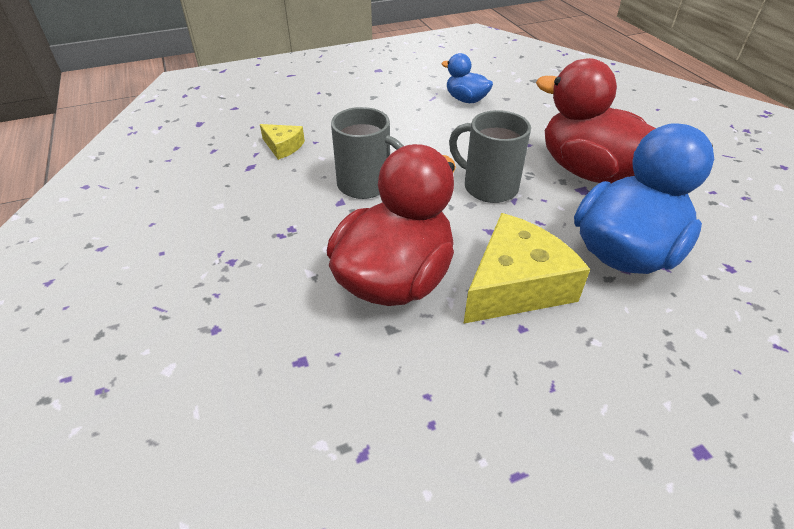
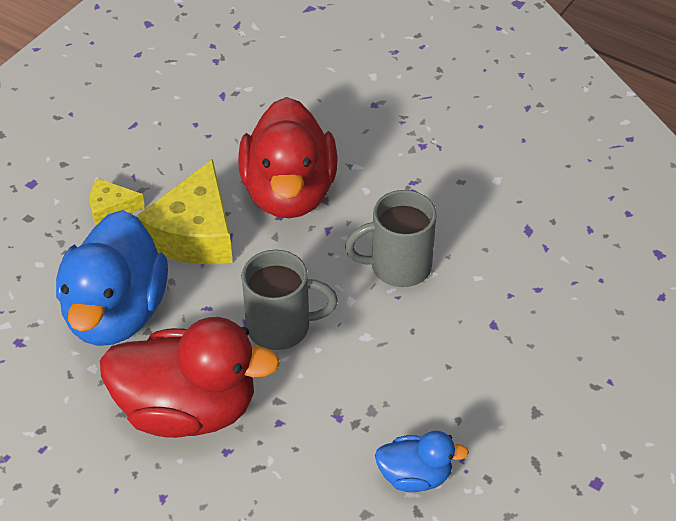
camera: 145 degrees right, 5 degrees up
yellow cheese [260,124,305,160] -> yellow cheese moved to [90,178,145,225]

